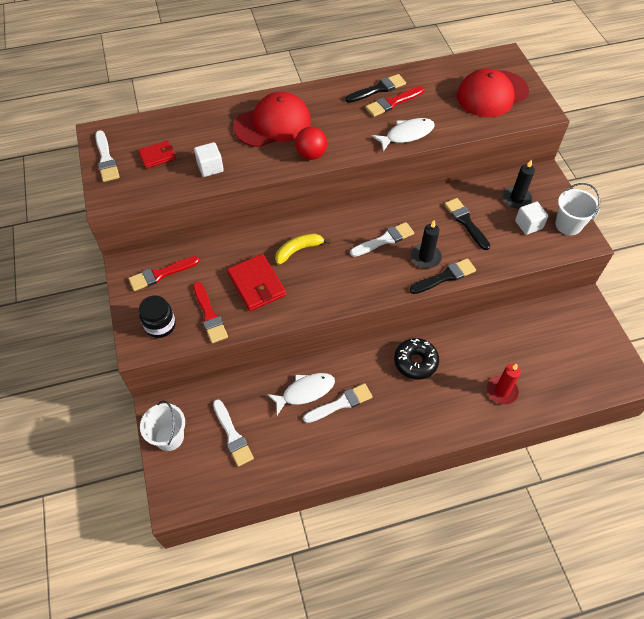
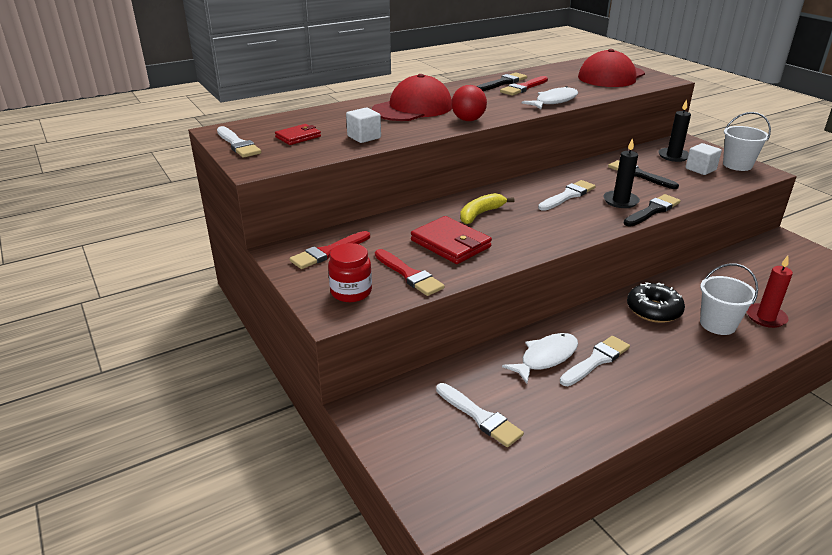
camera: 15 degrees left, 25 degrees down
black jar [139,296,176,338] -> red jar [328,243,372,302]
white bucket [140,401,185,451] -> white bucket moved to [700,263,758,335]

